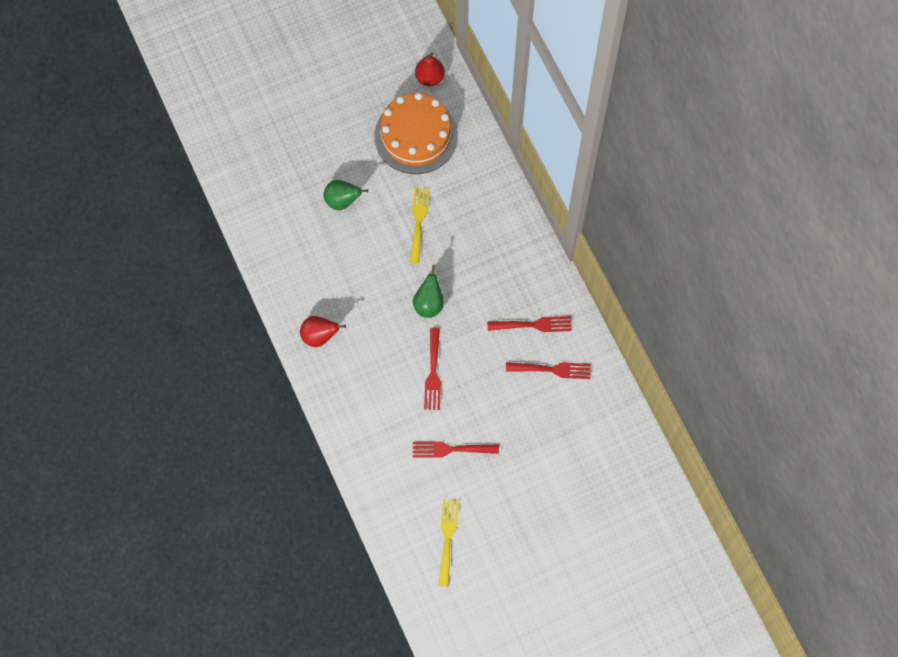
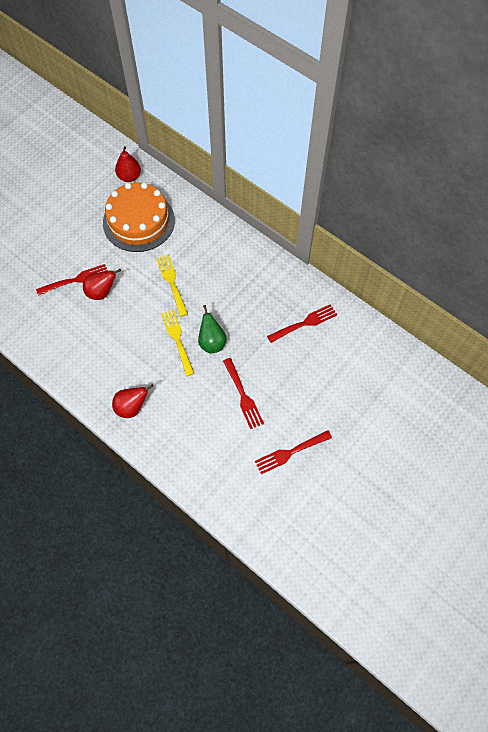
camera: 25 degrees left, 5 degrees down
green pear [324,180,368,210] -> red pear [83,269,121,300]
yellow fork [438,499,459,587] -> yellow fork moved to [161,309,195,376]
red fork [506,362,591,379] -> red fork moved to [36,264,108,296]

